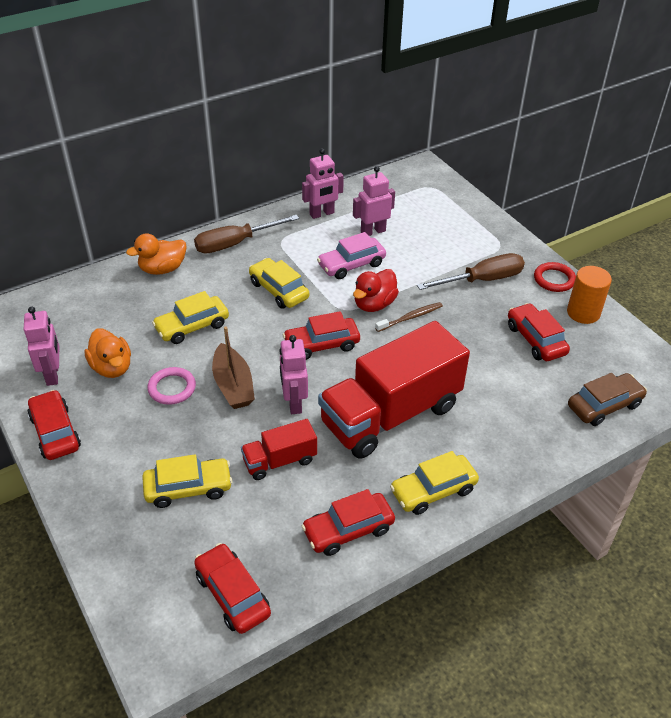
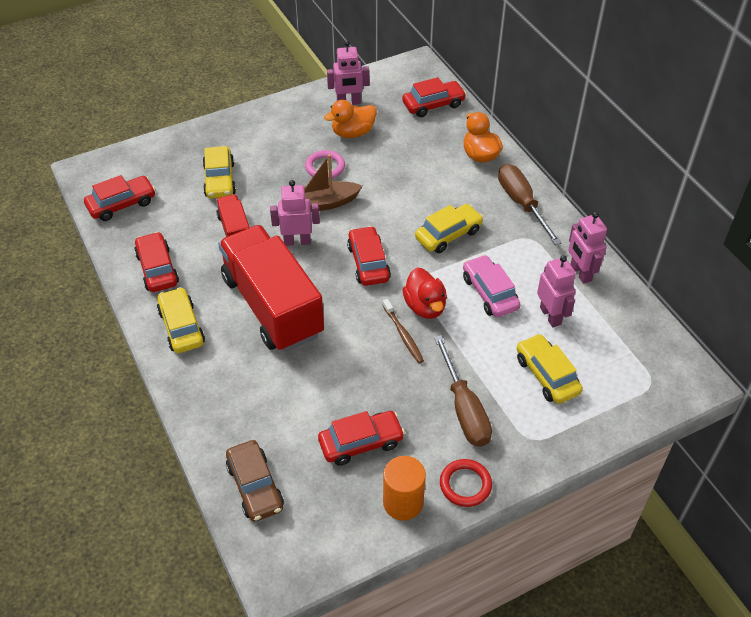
camera: 95 degrees right, 5 degrees up
red car [27,390,81,460] -> red car moved to [402,77,466,117]
yellow car [152,291,229,344] -> yellow car moved to [517,334,583,404]
red duck [353,269,399,312] -> red duck turned 150 degrees counterclockwise [403,268,447,319]

